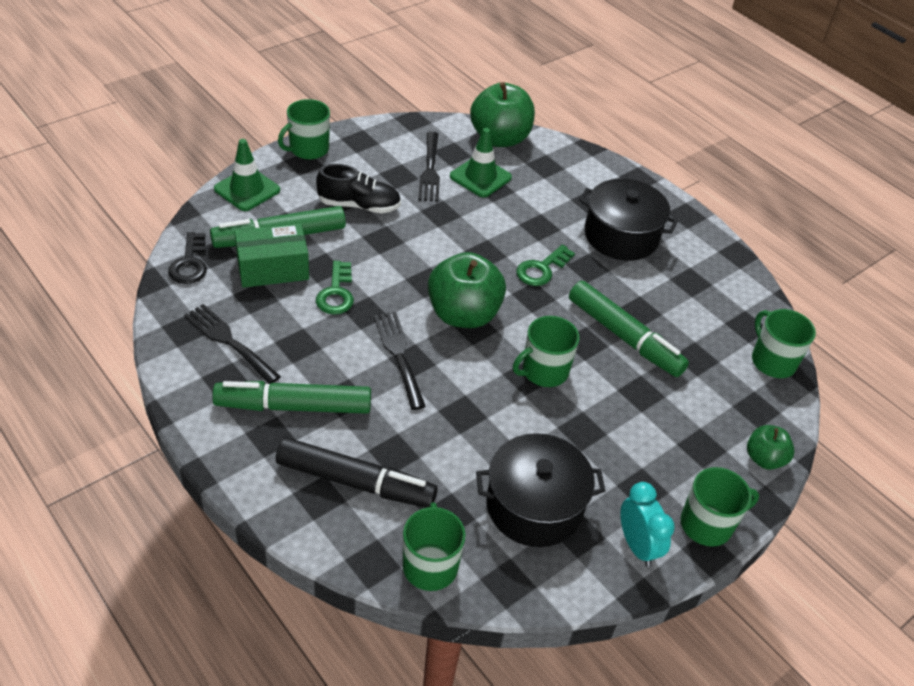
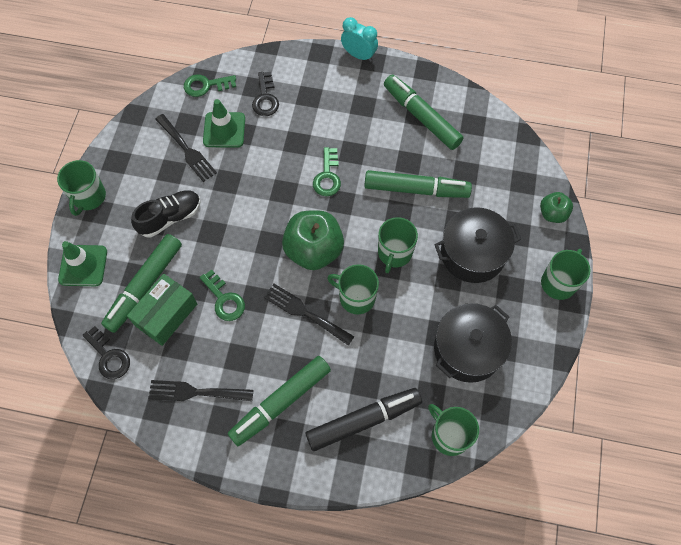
camera: 35 degrees left, 20 degrees up
green apple [470,82,535,147] -> green key [184,74,236,97]
black pot [579,179,678,261] -> black pot moved to [434,207,521,283]
turquoise clock [620,482,675,567] -> turquoise clock moved to [341,17,378,62]
green mug [752,309,816,378] -> green mug moved to [327,264,379,314]
none -> black key [252,72,279,116]
none -> green marker [384,74,463,150]

